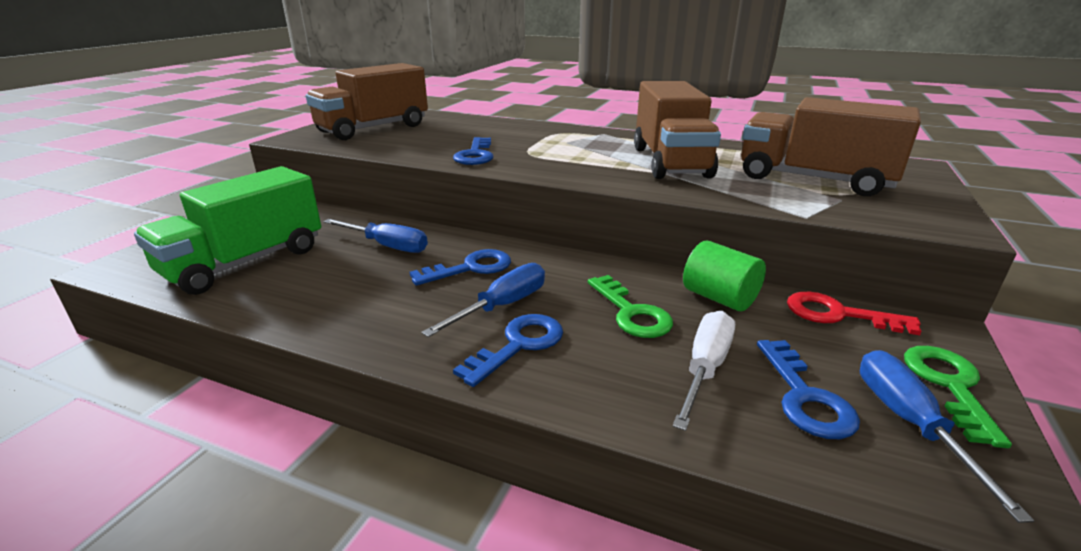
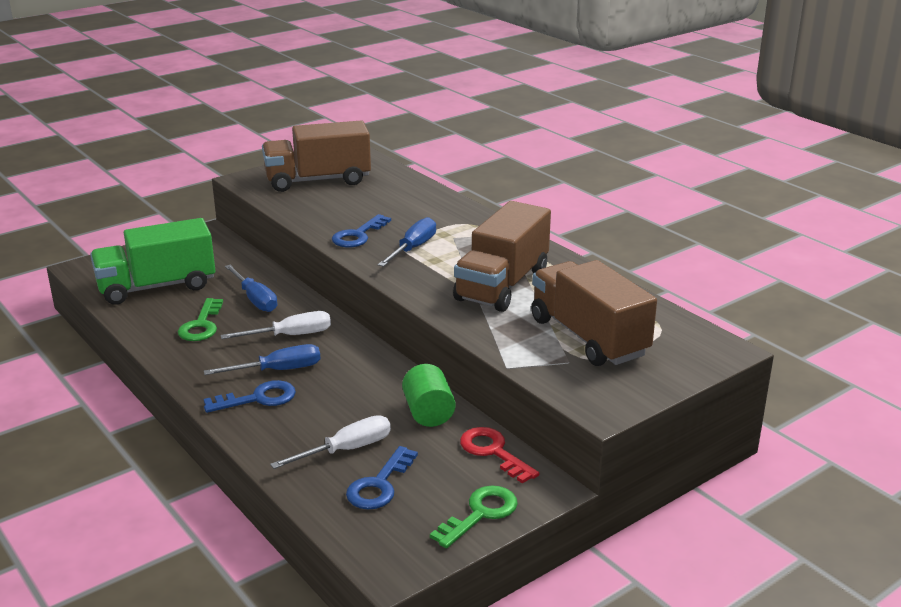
camera: 30 degrees right, 0 degrees up
blue key [410,249,511,286] -> white screwdriver [220,311,331,339]
green key [588,275,673,338] -> green key moved to [178,298,223,341]
blue screwdriver [860,350,1035,523] -> blue screwdriver moved to [378,217,436,267]

